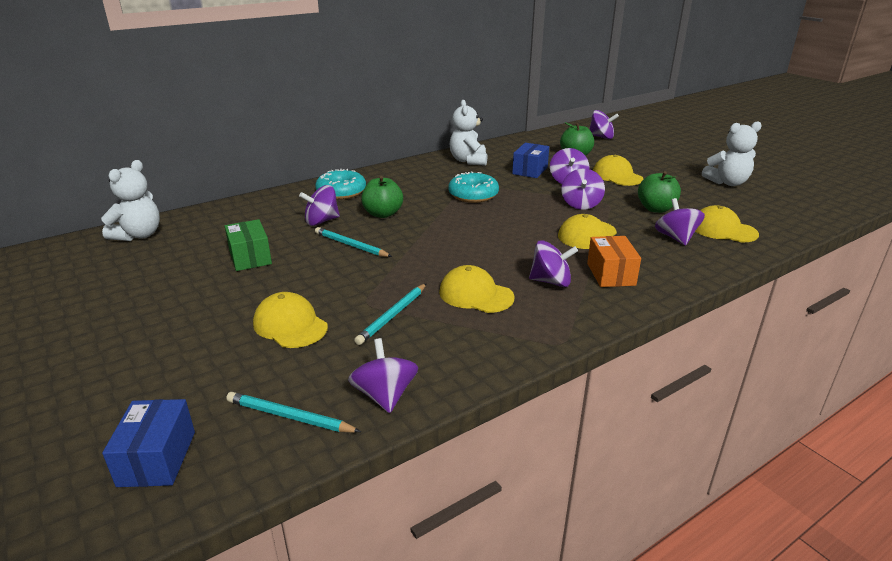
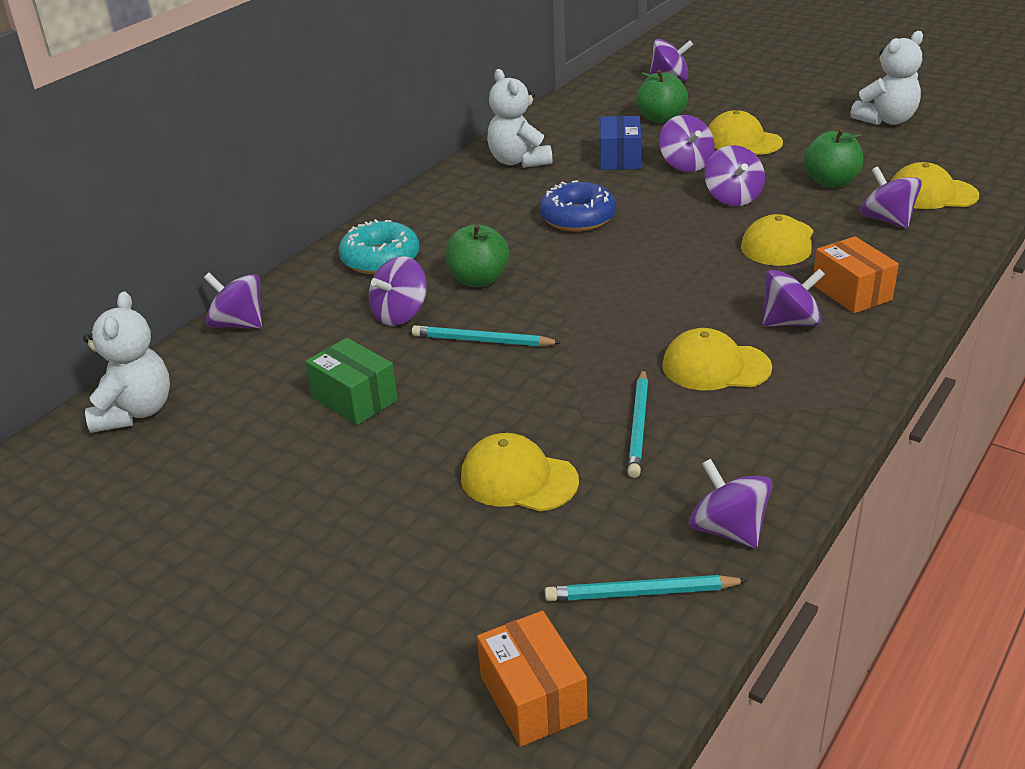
camera: 20 degrees left, 5 degrees up
blue box [102,399,195,487] -> orange box [477,611,588,747]
turquoise donut [448,171,499,203] -> blue donut [539,180,616,232]
none -> purple spinning top [204,273,262,329]

